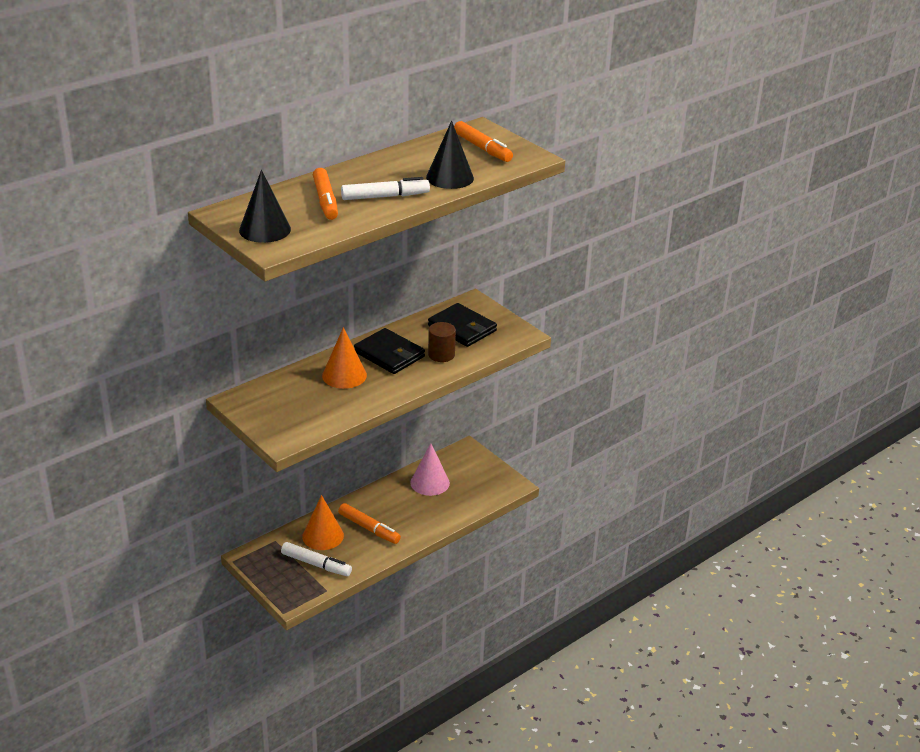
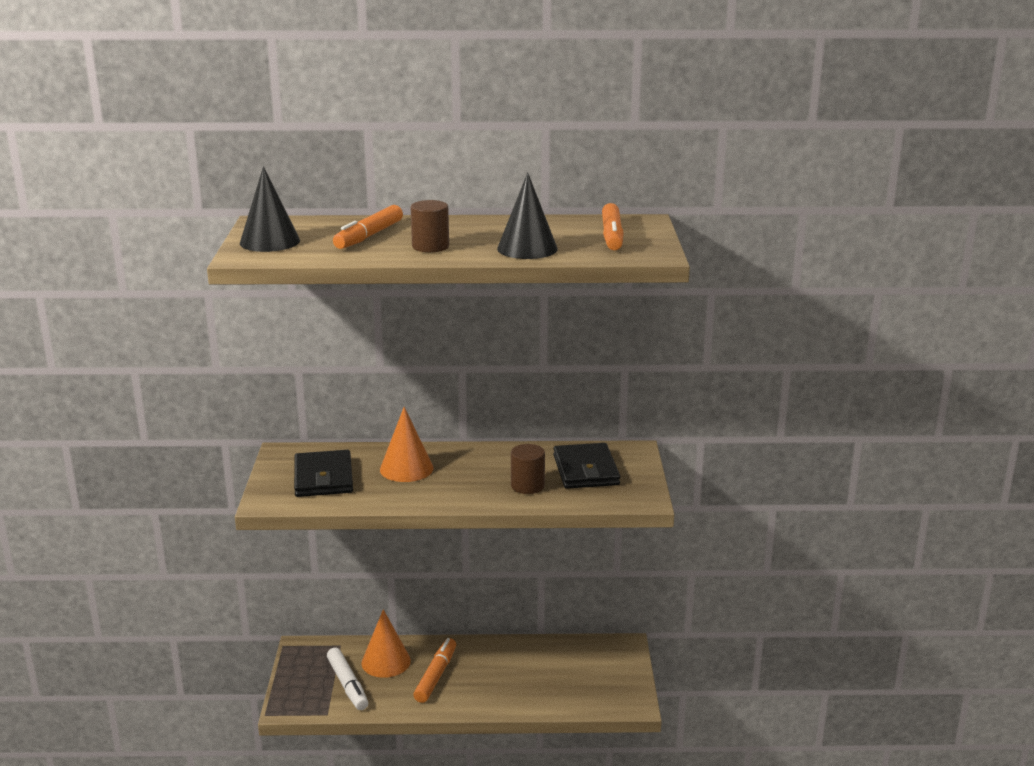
camera: 40 degrees right, 10 degrees down
orange marker [338,503,401,544] -> orange marker turned 150 degrees counterclockwise [413,638,456,703]
white marker [341,177,430,200] -> brown cylinder [411,200,449,253]
black wallet [354,328,425,374] -> black wallet moved to [294,450,353,497]
pink cone [410,443,450,496] -> none

